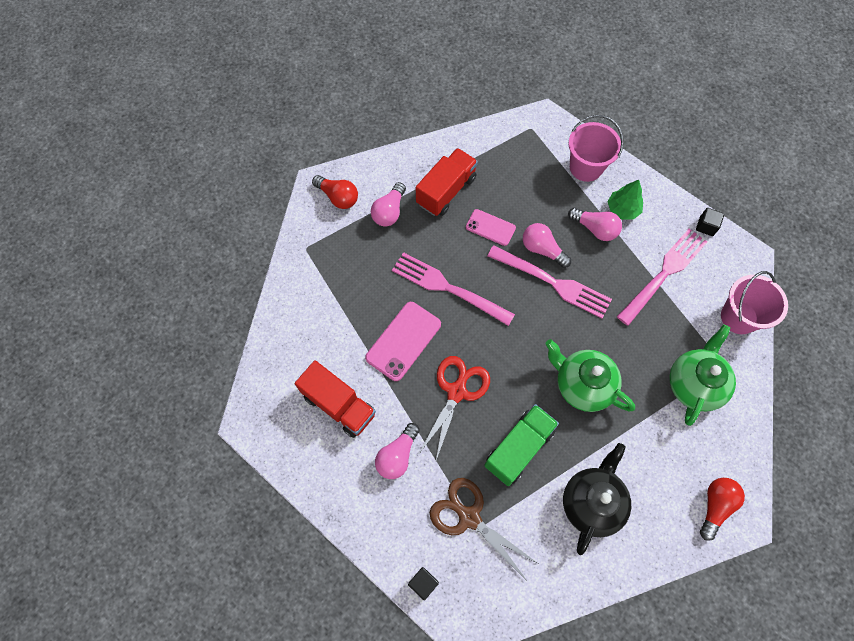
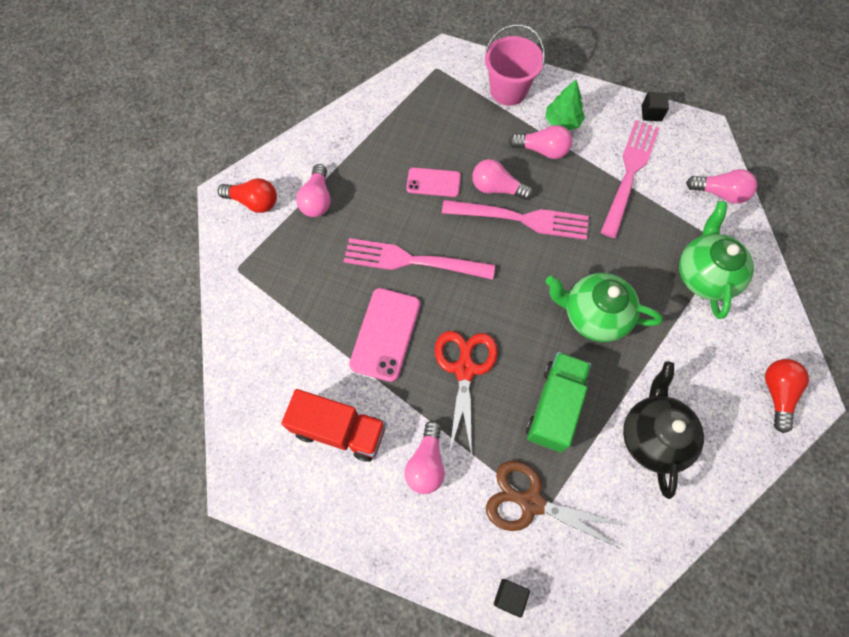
camera: 20 degrees left, 0 degrees up
red truck [416,148,478,216] -> none
pink bucket [721,271,788,334] -> pink light bulb [686,169,757,204]

